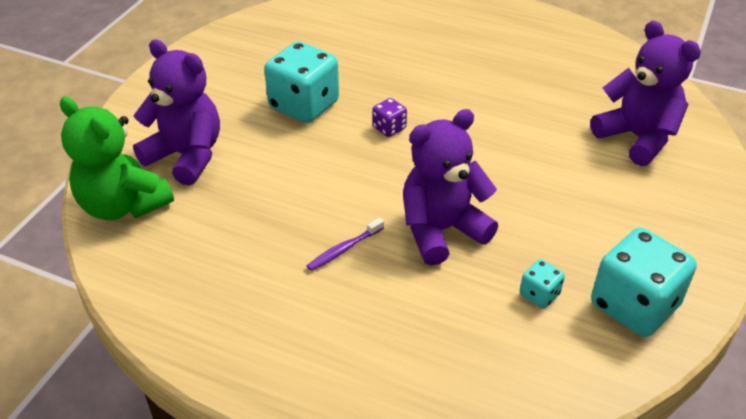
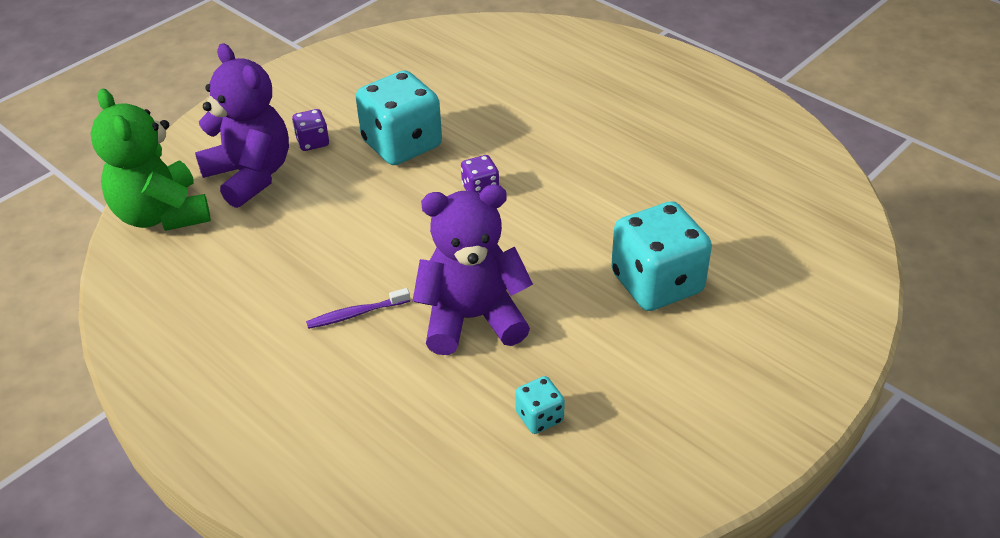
camera: 20 degrees right, 0 degrees up
purple teddy bear [590,21,701,166] -> none
turquoise dice [591,228,697,337] -> turquoise dice moved to [611,201,712,311]
none -> purple dice [292,109,329,151]

